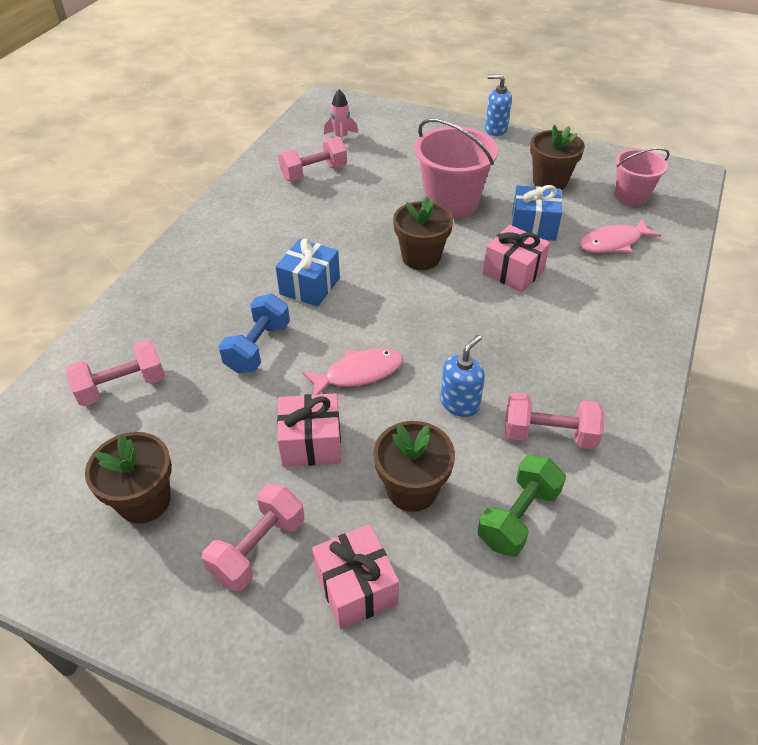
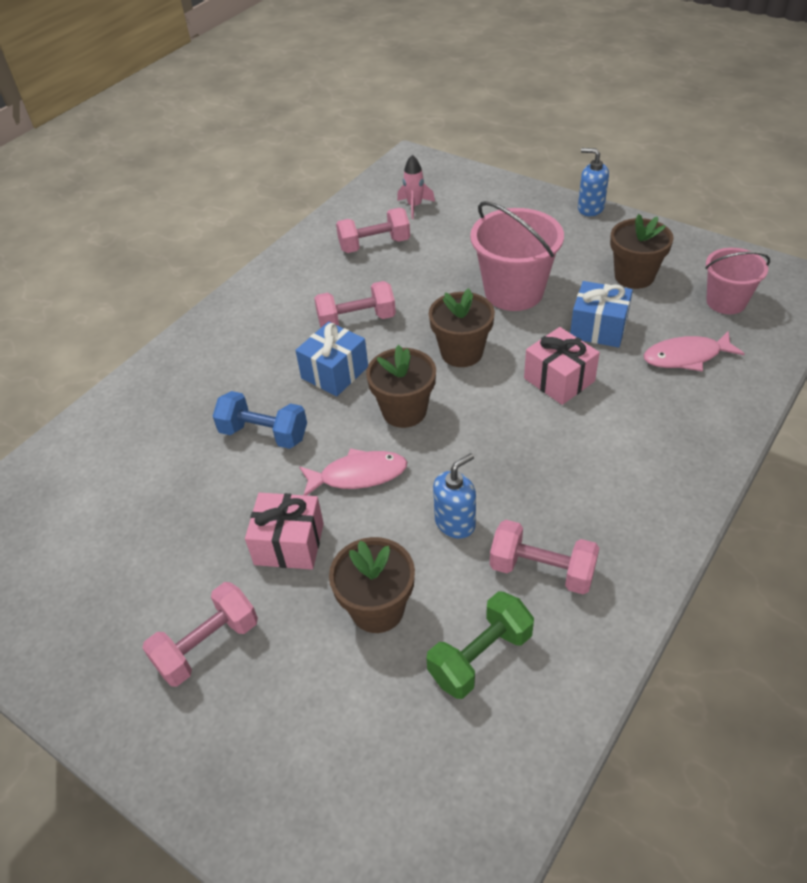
camera: 15 degrees right, 0 degrees up
pink dumbbell [66,340,165,406] -> pink dumbbell moved to [314,281,396,327]
brown flower pot [85,432,172,524] -> brown flower pot moved to [366,345,436,428]
blue dumbbell [219,294,290,373] -> blue dumbbell turned 75 degrees clockwise [213,391,307,449]
pink gift [312,524,399,630] -> none

